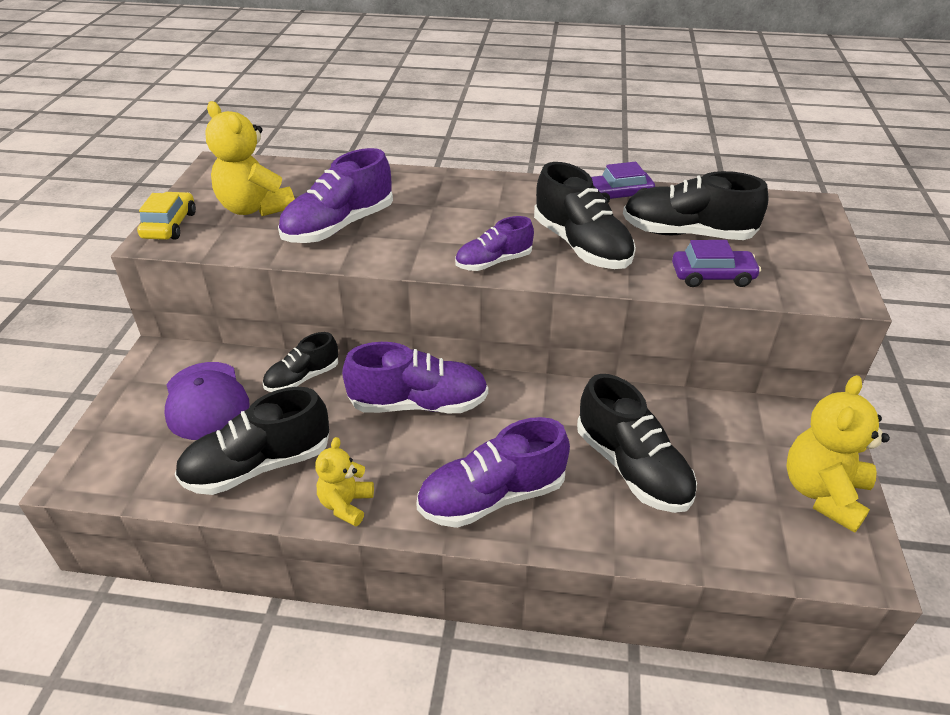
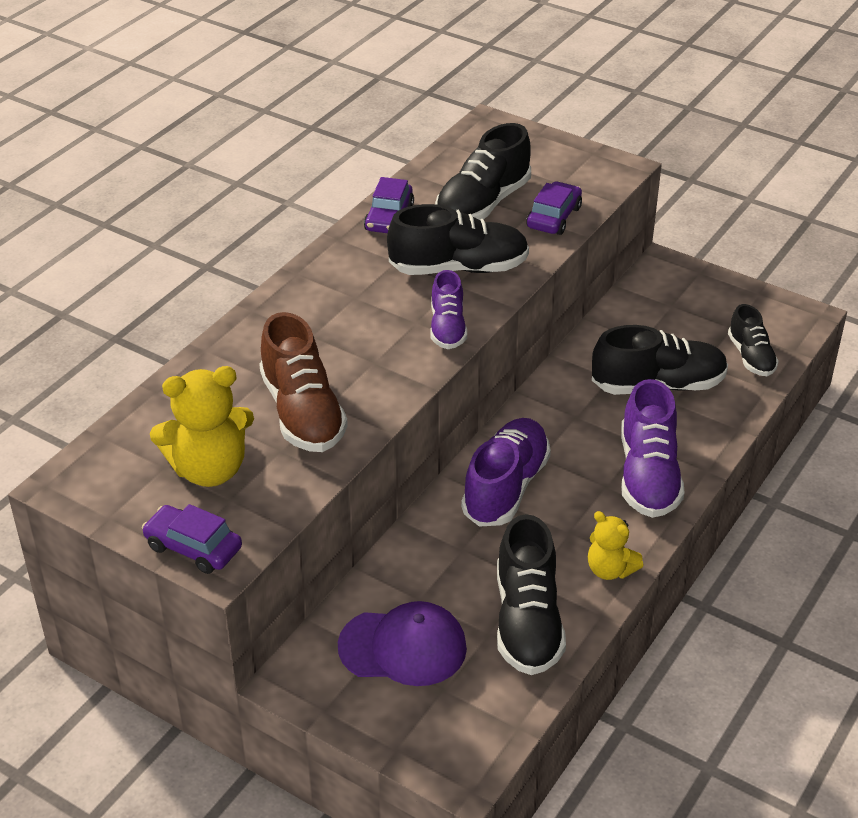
camera: 65 degrees left, 0 degrees up
yellow car [137,192,196,240] -> purple car [142,504,242,574]
black shoe [263,332,338,392] -> black shoe moved to [728,304,779,376]
purple shoe [278,148,393,243] -> brown shoe [259,312,348,452]
yellow teddy bear [786,375,890,533] -> none

